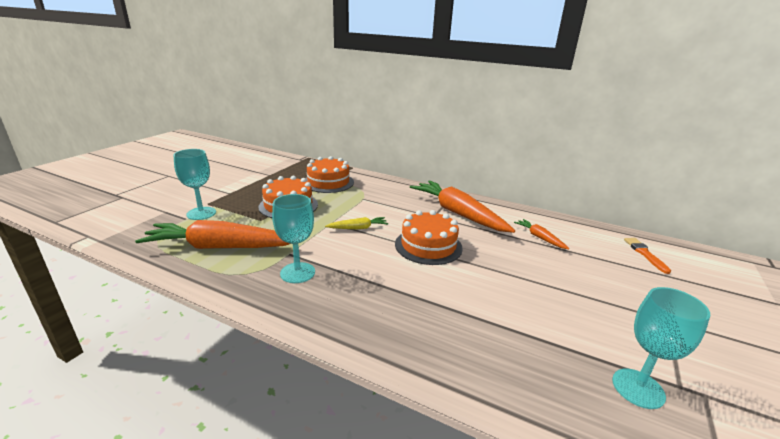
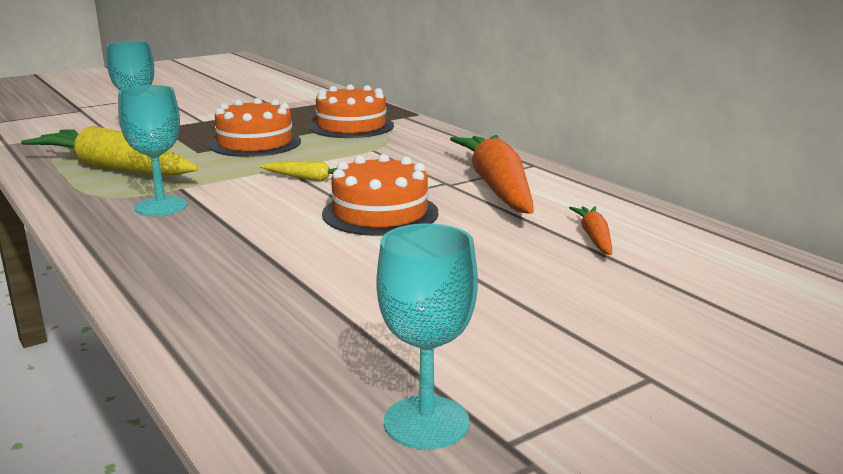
camera: 30 degrees right, 5 degrees down
orange carrot [135,220,290,249] -> yellow carrot [21,126,199,175]
orange brush [624,238,671,274] -> none

